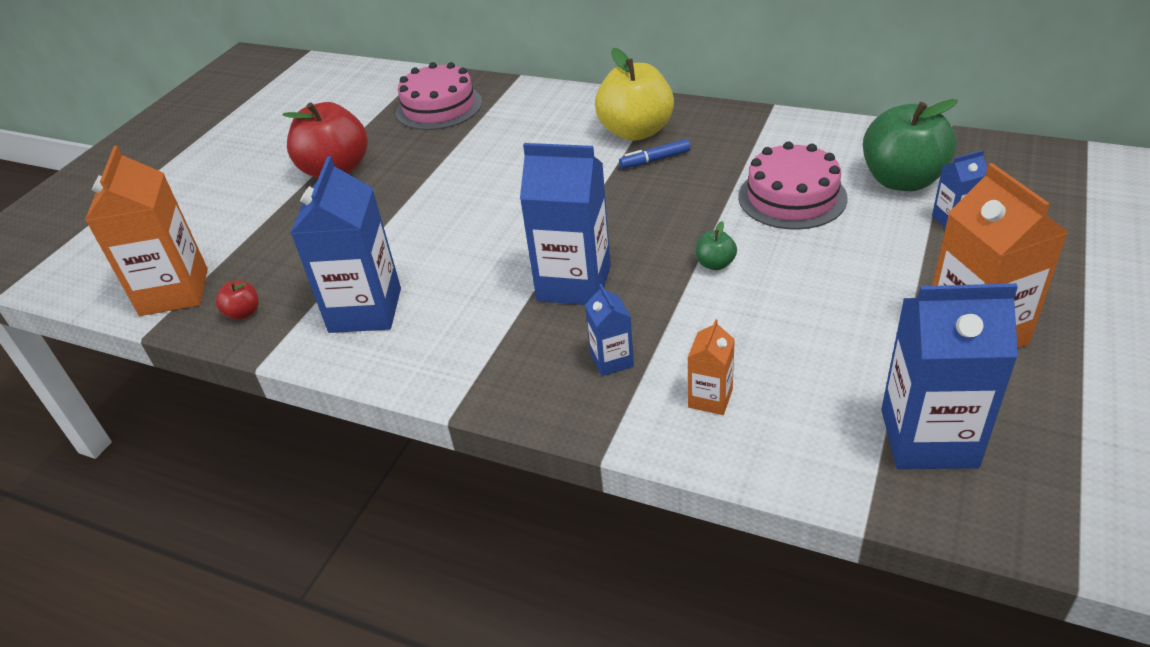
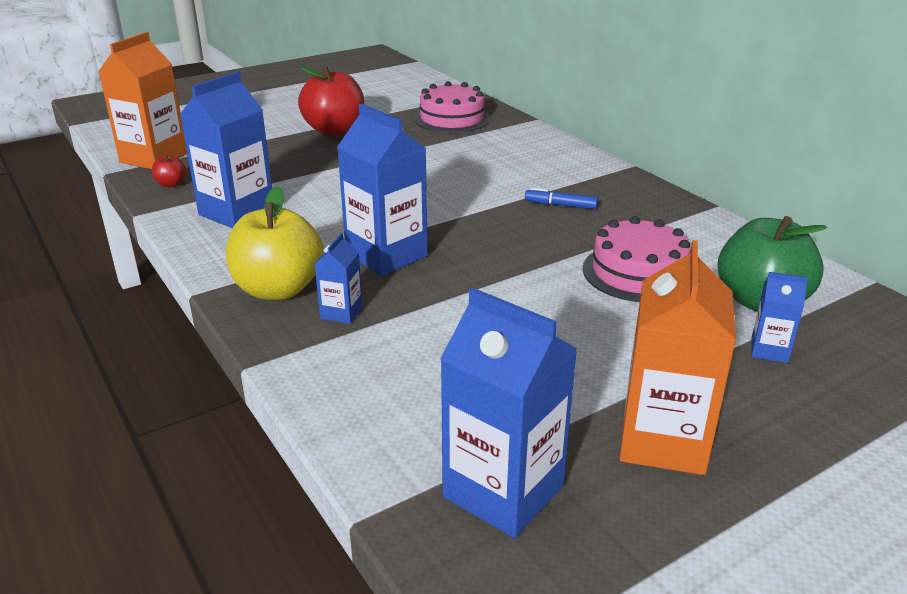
camera: 30 degrees right, 10 degrees down
yellow apple [595,48,674,141] -> yellow apple moved to [226,186,323,300]
orange carton [687,319,735,415] -> none
green apple [696,221,737,270] -> none

